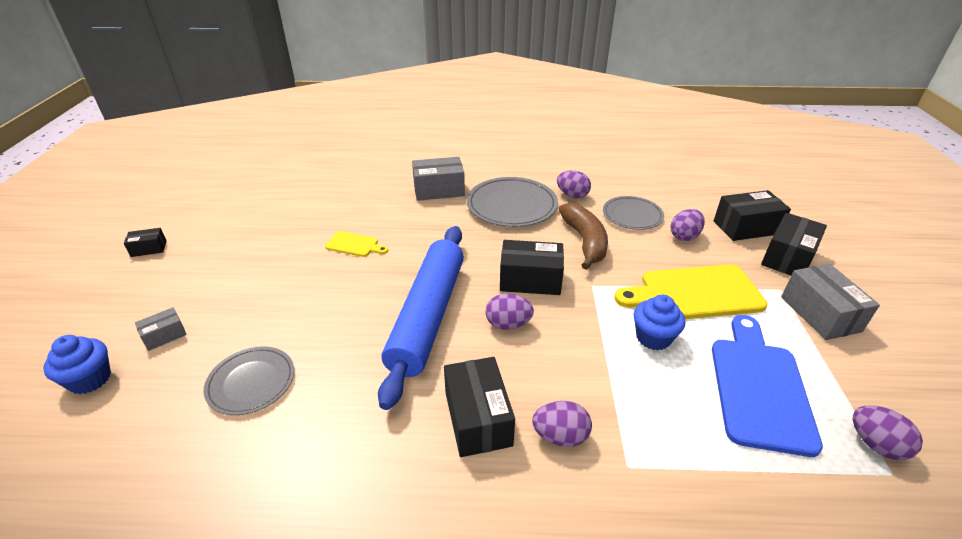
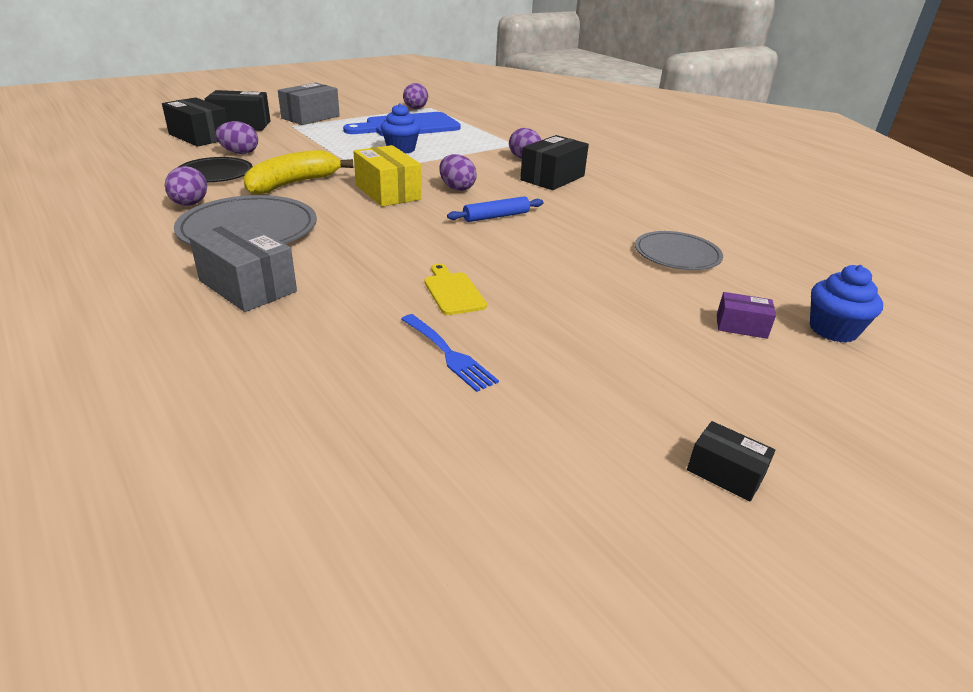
camera: 130 degrees left, 5 degrees down
grey box [135,307,187,351] -> purple box [717,292,776,339]
blue rolling pin [378,226,464,410] -> blue rolling pin [447,196,543,222], size x0.40
black box [500,240,564,295] -> yellow box [353,145,421,207]
brown banana [559,202,608,270] -> yellow banana [243,150,353,195]
grey plate [603,196,664,230] -> black plate [179,157,253,182]
yellow cutting board [614,264,768,319] -> none
none -> blue fork [401,314,499,392]

